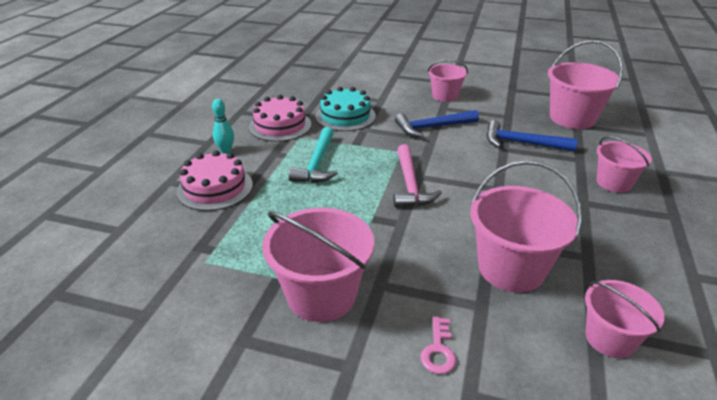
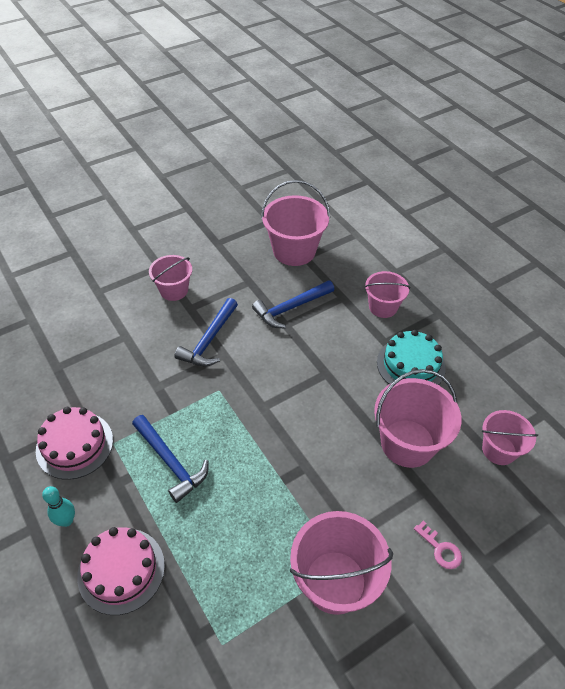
camera: 50 degrees left, 15 degrees up
turquoise hammer [289,127,338,183] -> blue hammer [132,415,209,503]
turquoise cake [315,87,376,131] -> turquoise cake moved to [377,330,446,385]
pink hammer [393,144,442,207] -> none

